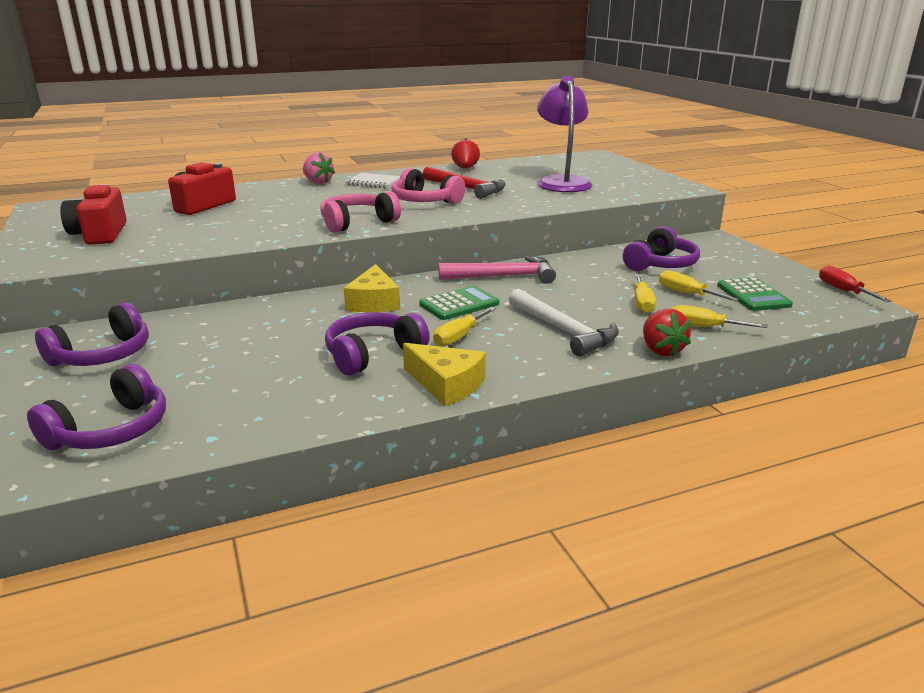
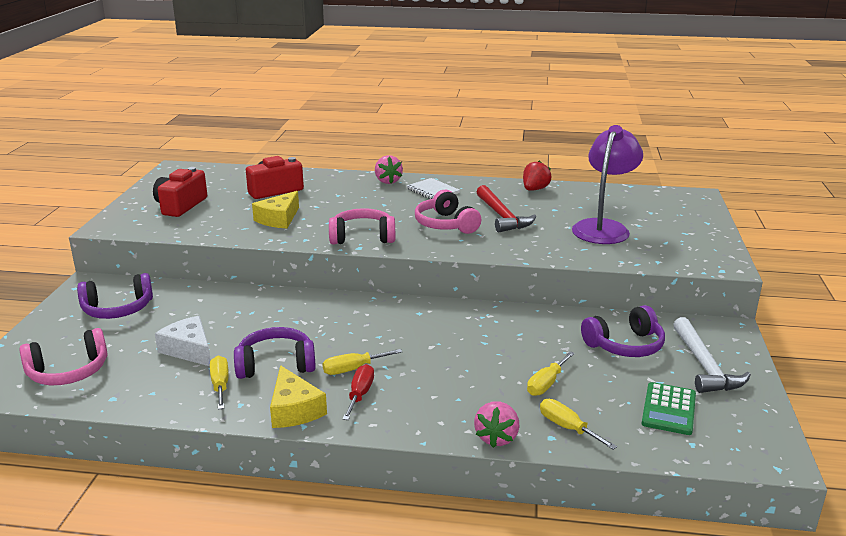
camera: 30 degrees right, 0 degrees up
purple headphones [27,364,166,450] -> pink headphones [19,328,108,385]
yellow cheese [344,264,400,312] -> yellow cheese moved to [252,191,299,228]
green calculator [419,286,499,320] -> none
pink hammer [438,256,556,284] -> none
white hammer [509,289,619,356] -> white hammer moved to [673,317,751,393]
red strawberry [643,309,691,356] -> pink strawberry [474,401,520,448]
yellow screwdriver [659,270,739,301] -> yellow screwdriver moved to [210,356,229,410]
red screwdriver [819,266,891,302] -> red screwdriver moved to [342,364,374,420]
none -> white cheese [155,316,211,366]

